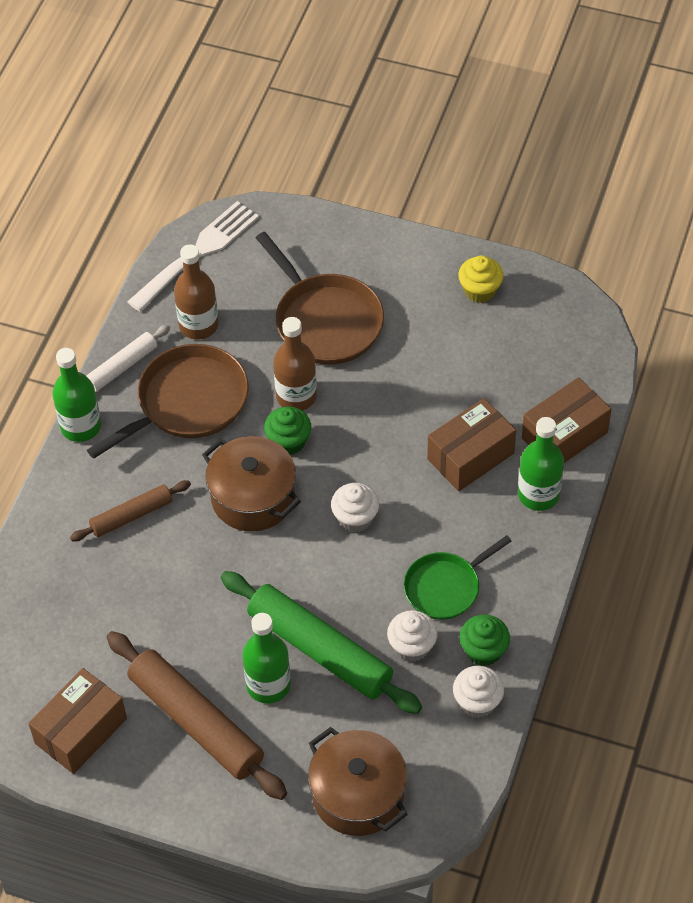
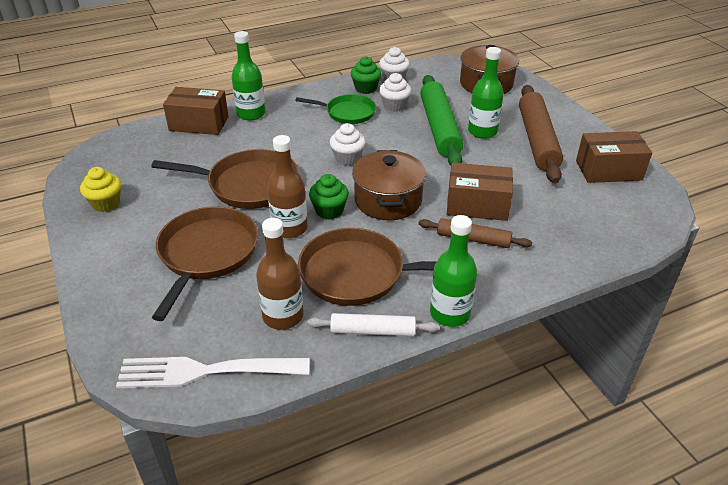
camera: 135 degrees left, 15 degrees down
brown box [427,398,516,491] -> brown box moved to [447,163,513,221]
none -> brown pan [151,149,299,209]

